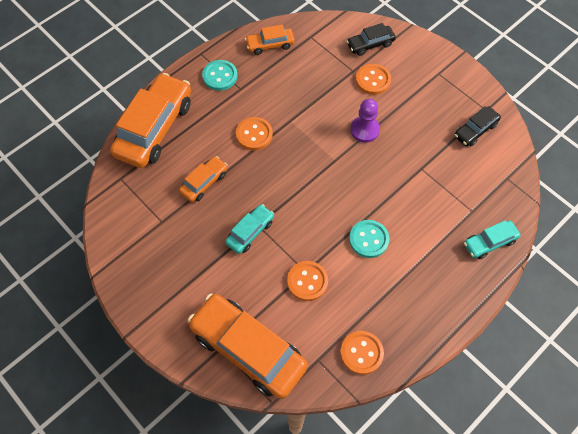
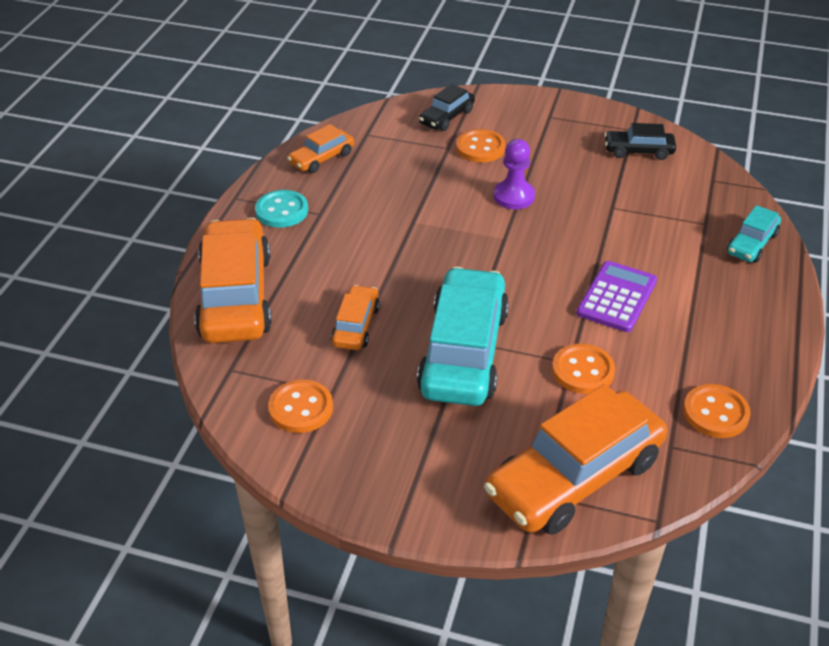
camera: 30 degrees left, 20 degrees down
orange car [188,293,308,399] -> orange car turned 45 degrees counterclockwise [484,384,667,535]
turquoise car [225,204,274,254] -> turquoise car [417,267,509,406], size x2.03
orange button [236,117,273,150] -> orange button moved to [268,380,333,433]
turquoise button [349,220,389,258] -> purple calculator [576,261,657,332]
black car [454,106,501,146] -> black car turned 75 degrees clockwise [604,123,676,160]

